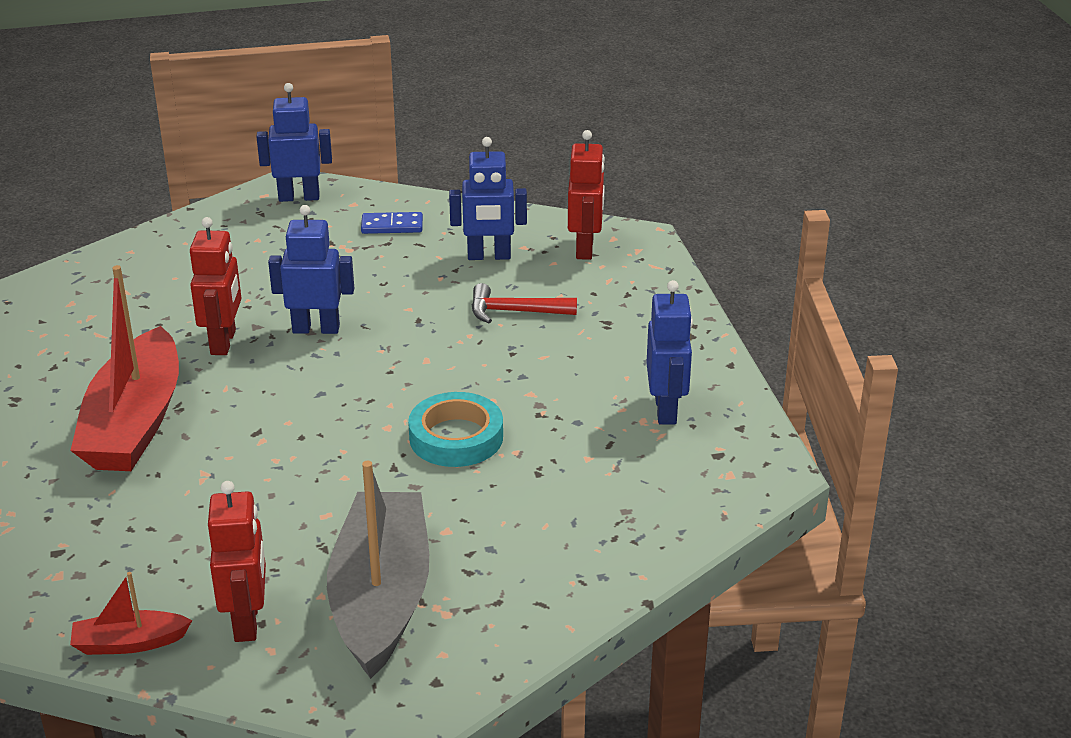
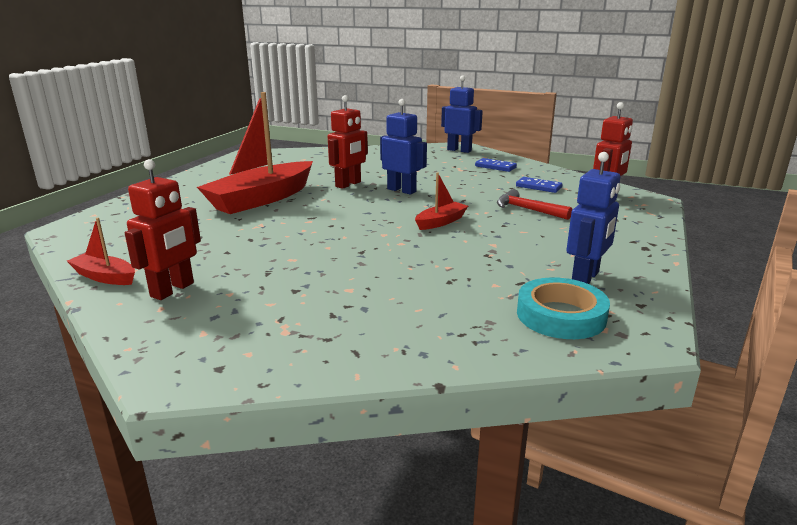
camera: 35 degrees right, 10 degrees down
grey boat [327,461,429,679] -> none
turquoise tape [408,392,503,467] -> turquoise tape moved to [517,277,610,339]
blue robot [449,137,527,260] -> blue domino [516,177,562,193]
none -> red boat [415,173,468,230]

